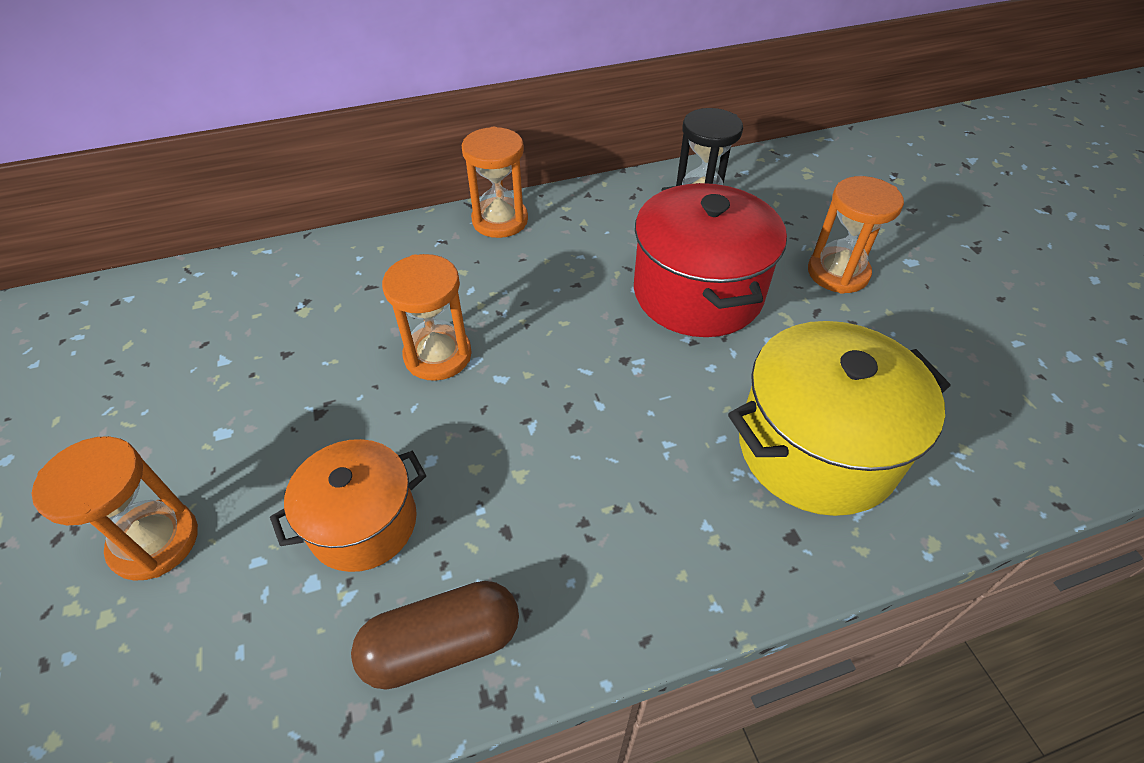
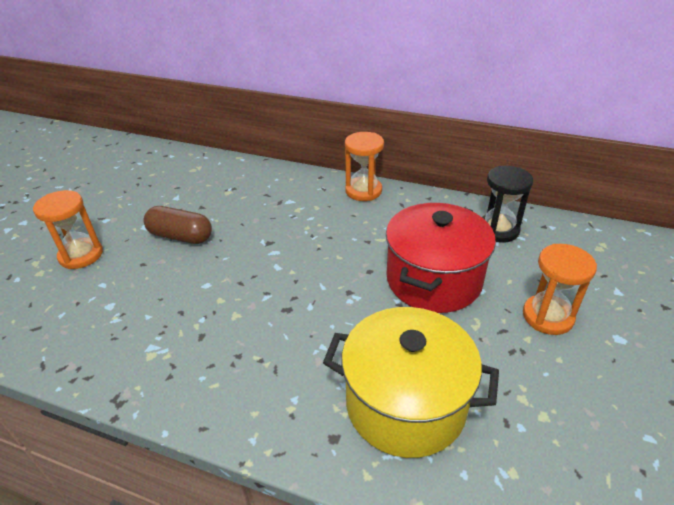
camera: 40 degrees right, 10 degrees down
orange pot [270,439,426,572] -> none
brown capsule [351,581,519,690] -> brown capsule moved to [144,206,212,244]
orange hourglass [382,254,472,381] -> none

